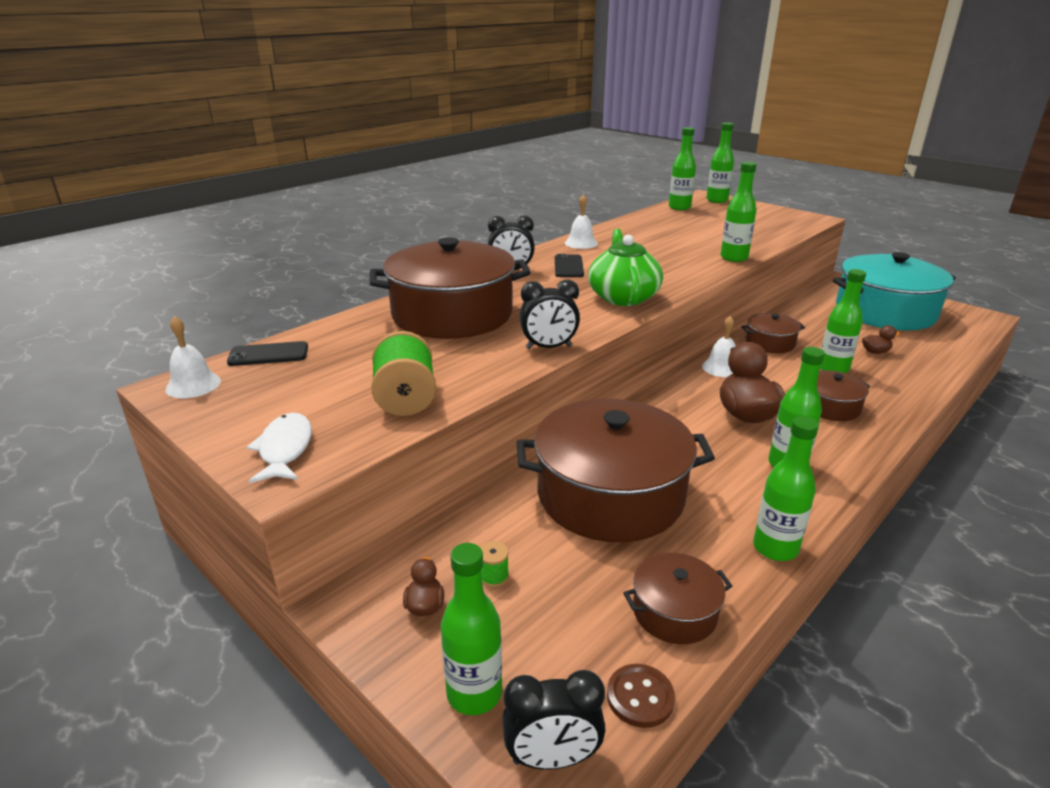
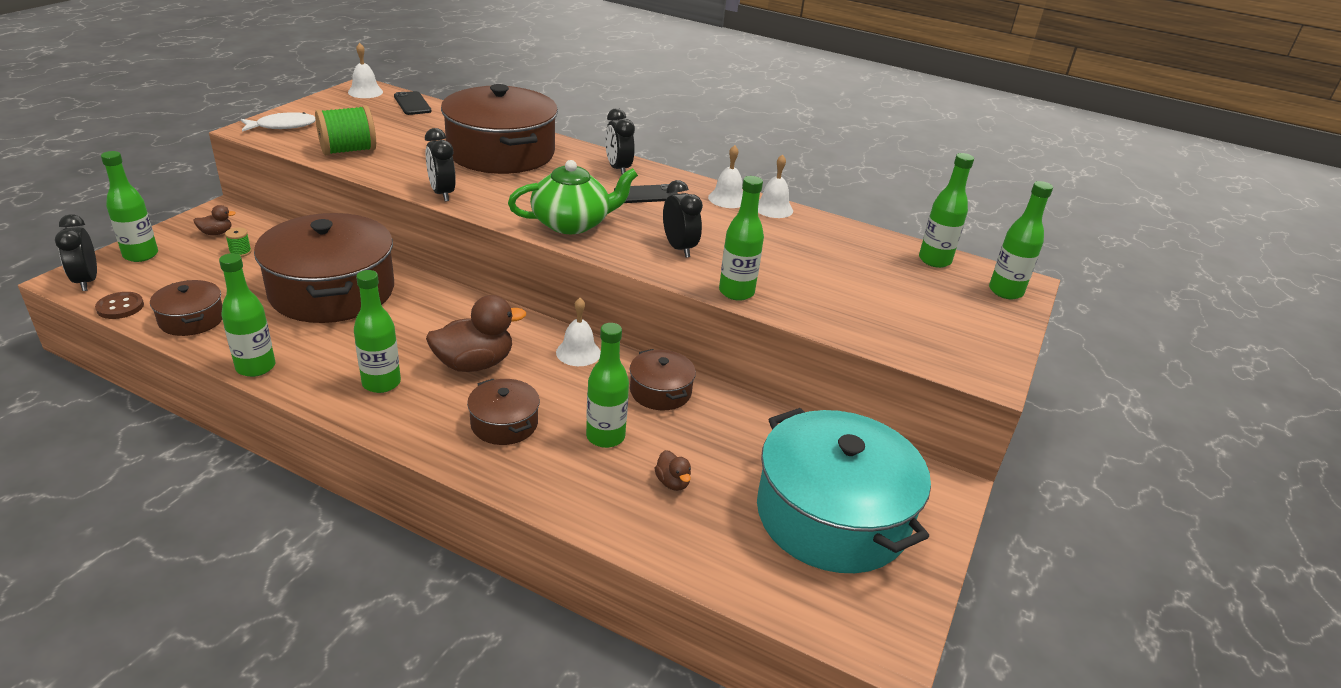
camera: 70 degrees right, 5 degrees up
none -> black clock [663,180,703,258]
none -> white bell [758,154,793,218]

